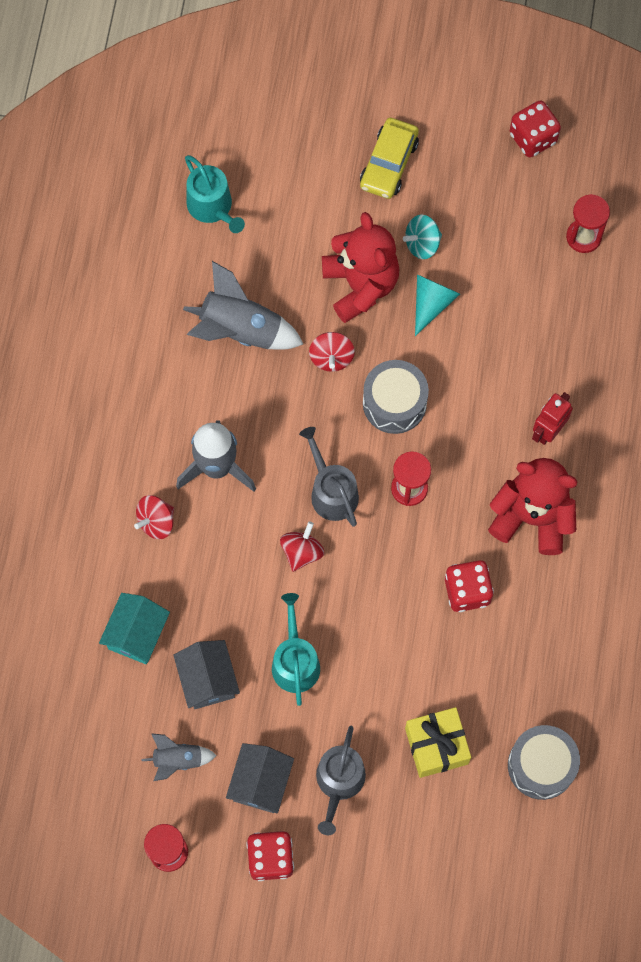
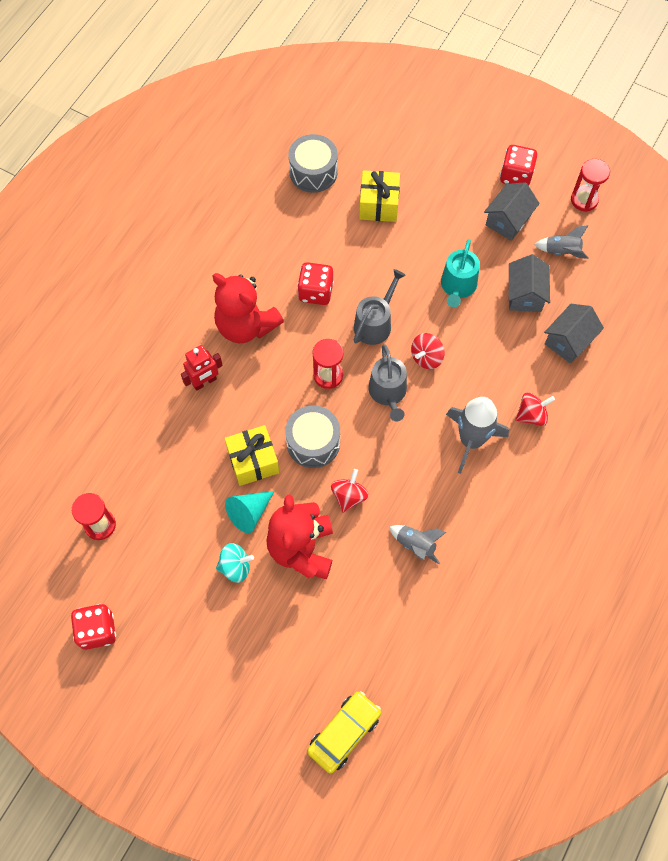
camera: 160 degrees left, 5 degrees down
turquoise house [99,593,170,664] -> grey house [544,304,604,363]
grey rocket [183,261,303,350] -> grey rocket [390,525,446,564], size x0.56
turquoise watering can [185,155,245,233] -> none
grey watering can [316,726,366,835] -> grey watering can moved to [354,269,406,345]
yellow car [360,118,419,199] -> yellow car moved to [307,691,381,774]
none -> yellow gift [225,425,279,486]

